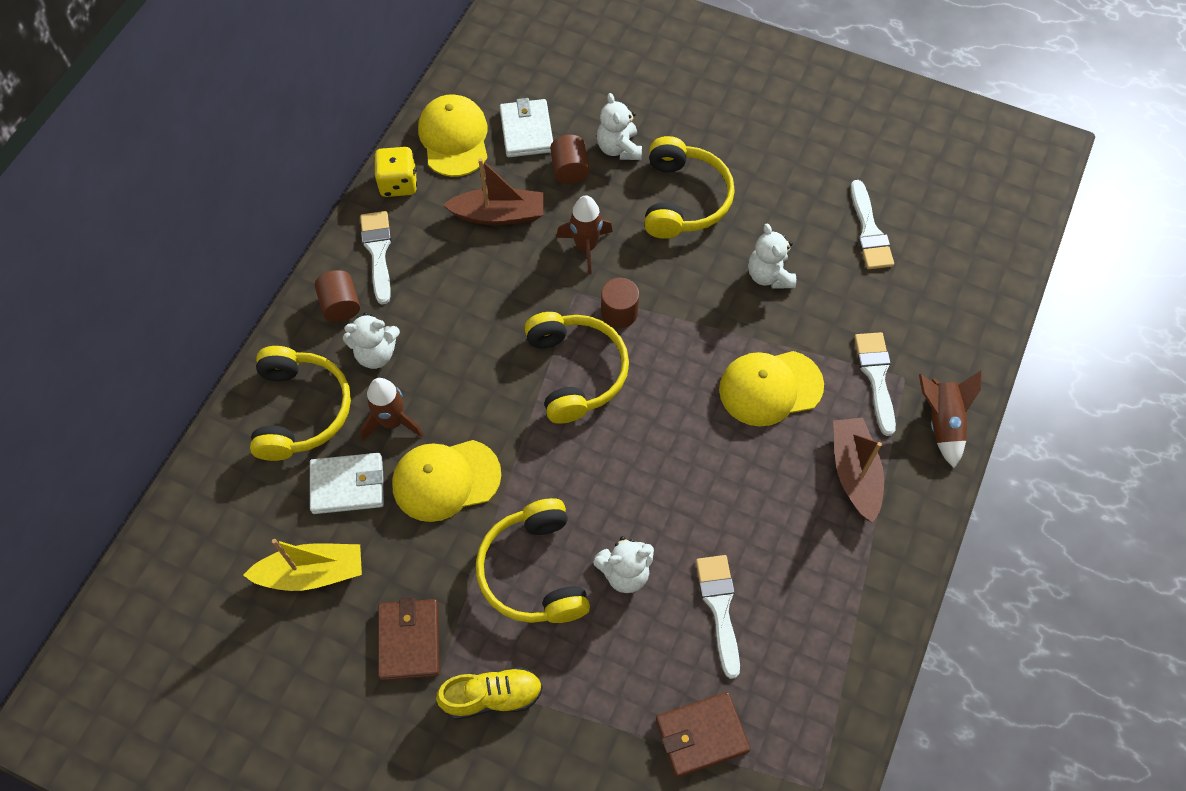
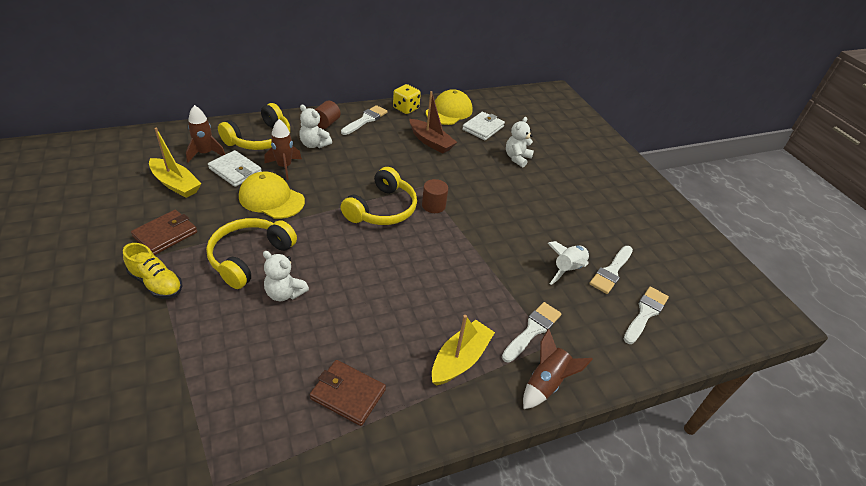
camera: 40 degrees right, 20 degrees down
brown cylinder [550,135,590,184] -> none
brown rocket [556,195,613,274] -> brown rocket moved to [186,105,225,163]
yellow headphones [644,136,735,239] -> none
brown wallet [656,692,750,777] -> brown wallet moved to [310,360,386,426]
white brush [696,555,740,679] -> white brush moved to [624,287,669,344]
yellow cap [719,351,824,426] -> none
white teddy bear [748,224,796,289] -> none
brown boat [833,417,884,523] -> yellow boat [432,315,495,386]
none -> white rocket [548,241,589,285]

